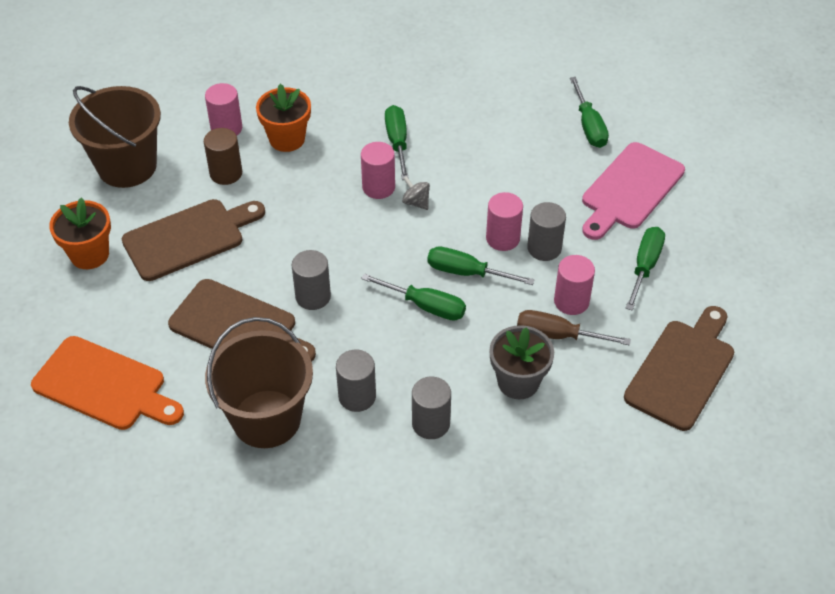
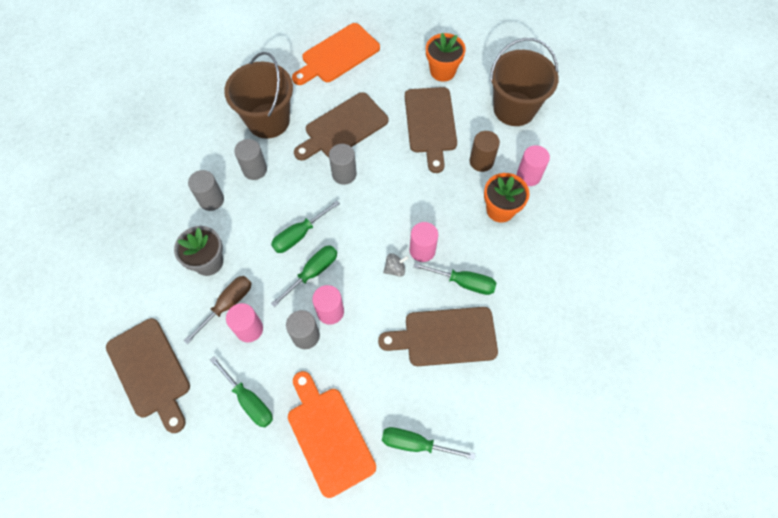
camera: 115 degrees right, 15 degrees up
pink cutting board [582,142,685,240] -> orange cutting board [288,371,376,498]
none -> brown cutting board [378,307,498,366]

